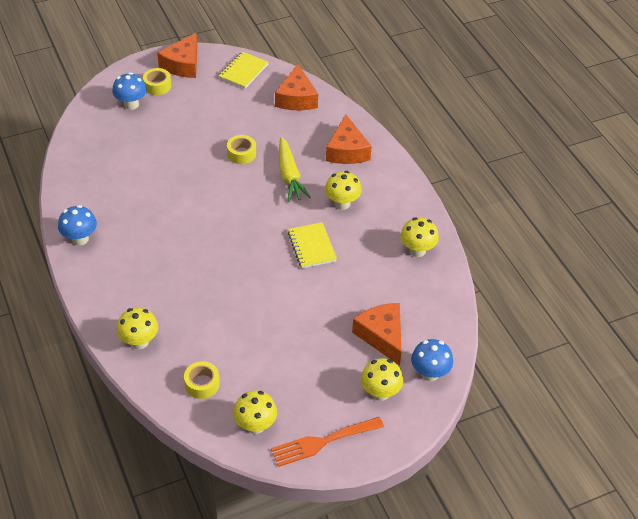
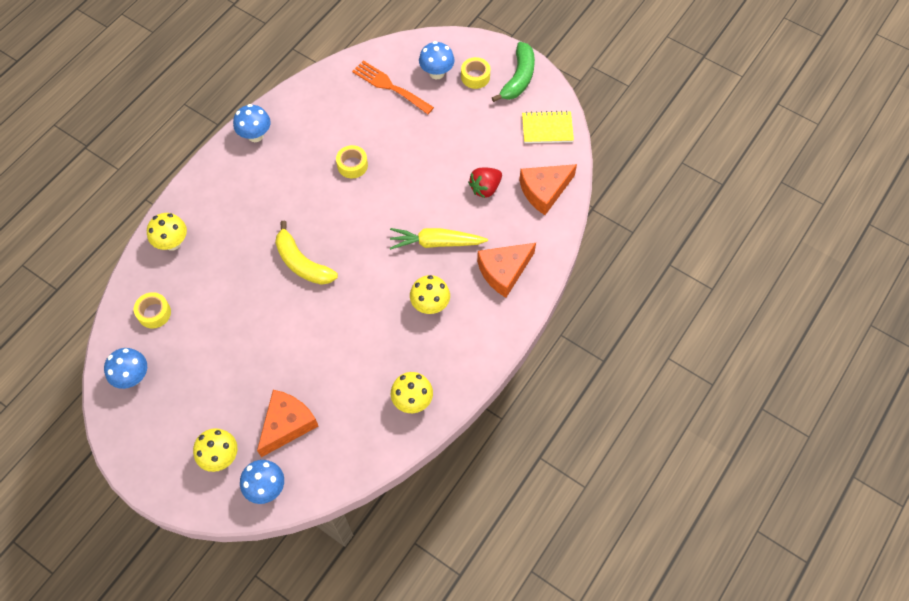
camera: 60 degrees right, 15 degrees up
orange cheese [157,33,197,78] -> green banana [492,42,535,102]
yellow tape [227,135,256,164] -> yellow tape moved to [336,145,368,178]
yellow mushroom [233,391,277,434] -> blue mushroom [104,348,147,389]
orange fork [271,417,384,467] -> orange fork moved to [352,61,434,114]
yellow carrot [279,137,311,202] -> yellow carrot turned 45 degrees clockwise [390,228,488,250]
yellow notebook [288,222,337,268] -> none
none -> yellow banana [275,221,338,285]
none -> red strawberry [468,168,502,198]

